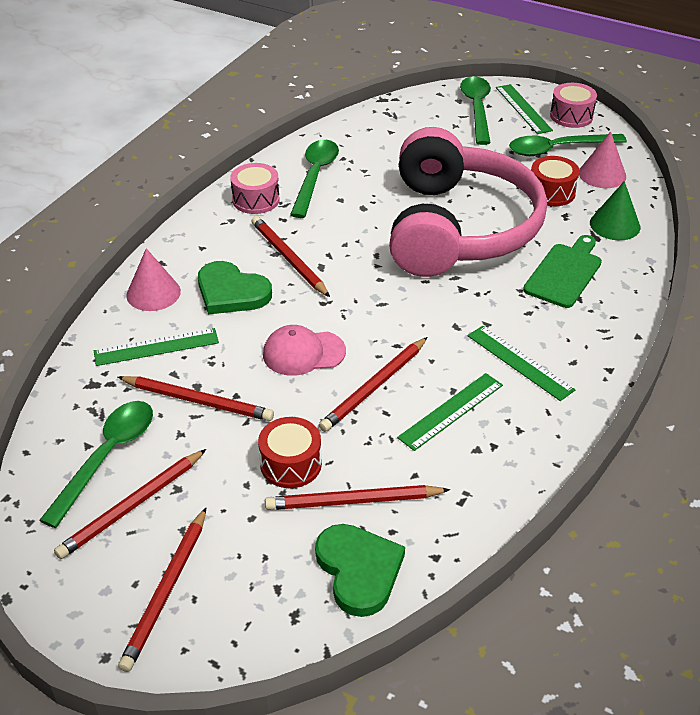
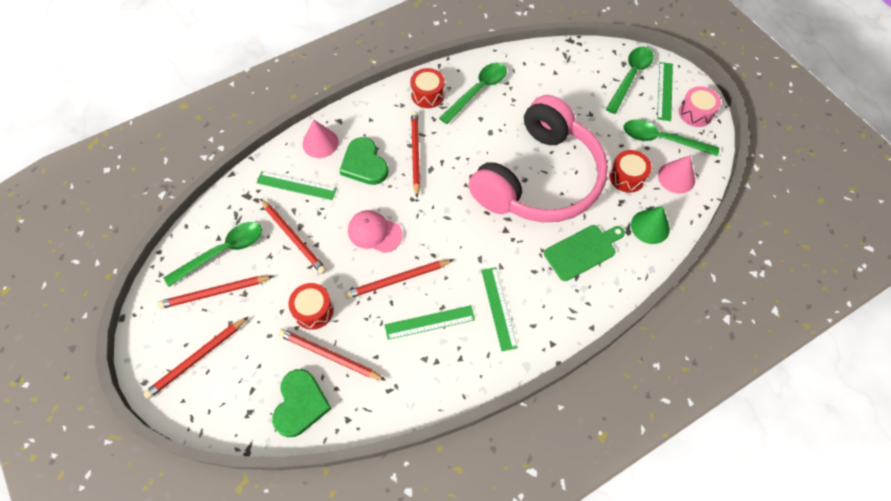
camera: 30 degrees right, 20 degrees up
pink drum [230,163,280,214] -> red drum [410,68,445,108]

